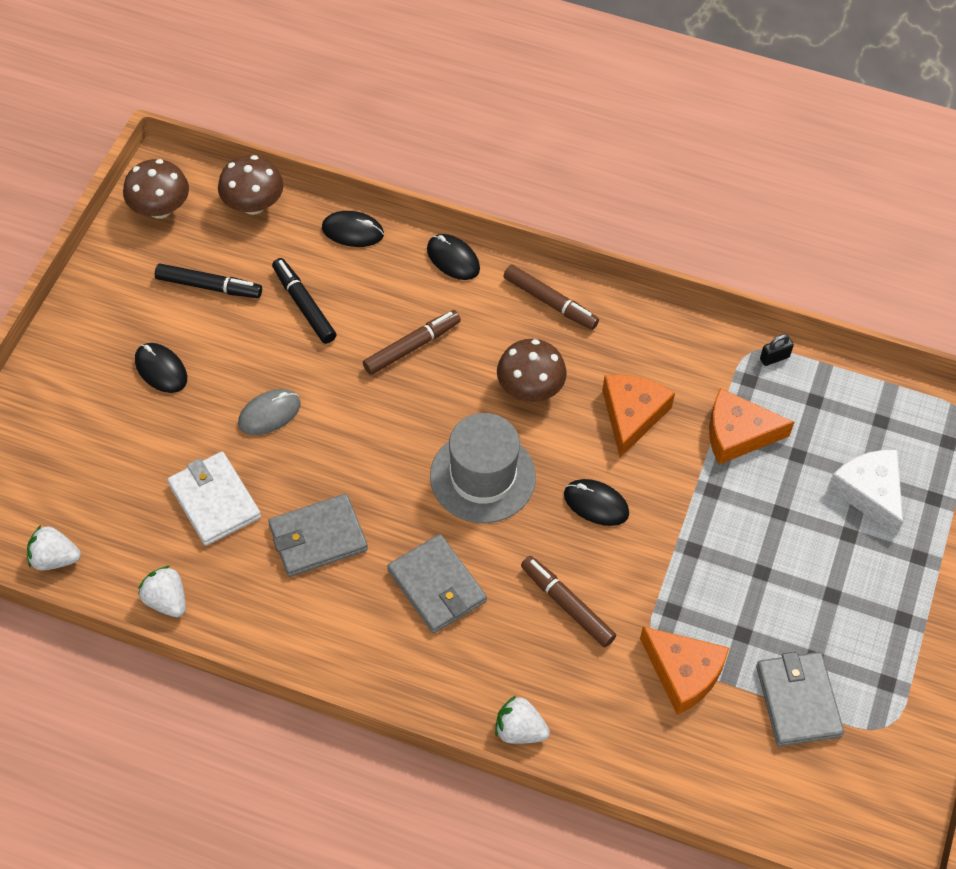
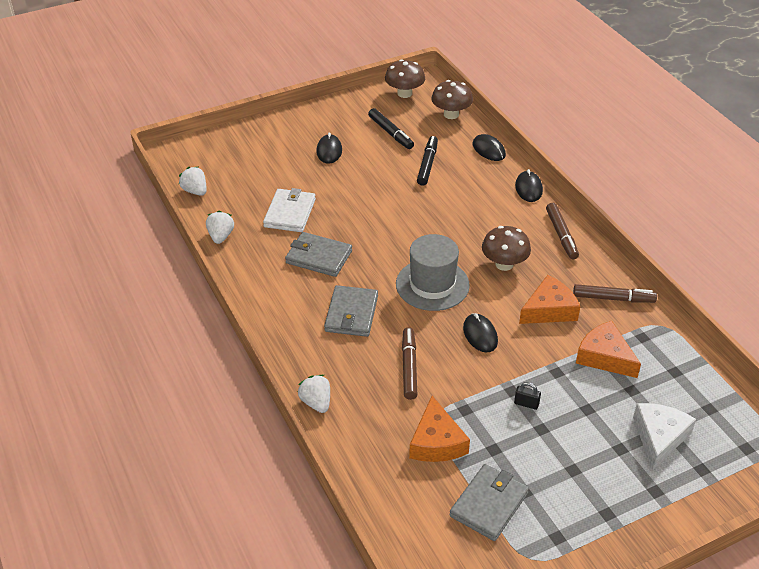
camera: 45 degrees right, 15 degrees down
grey mouse [238,389,301,435] -> none
brown marker [363,310,461,375] -> brown marker moved to [573,284,657,303]
black padlock [760,334,794,366] -> black padlock moved to [514,382,541,410]

